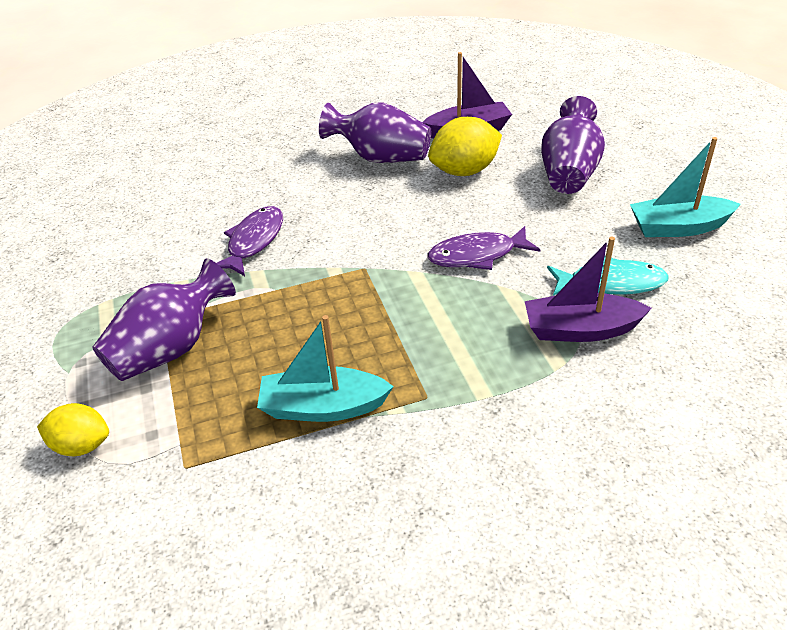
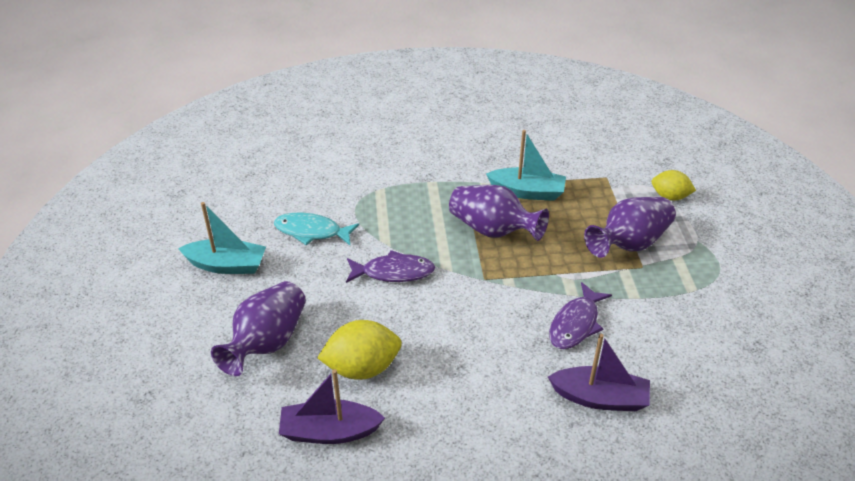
camera: 170 degrees left, 0 degrees up
purple vase [319,102,431,163] -> purple vase moved to [449,185,549,241]
purple boat [525,237,652,342] -> purple boat moved to [548,334,650,411]

